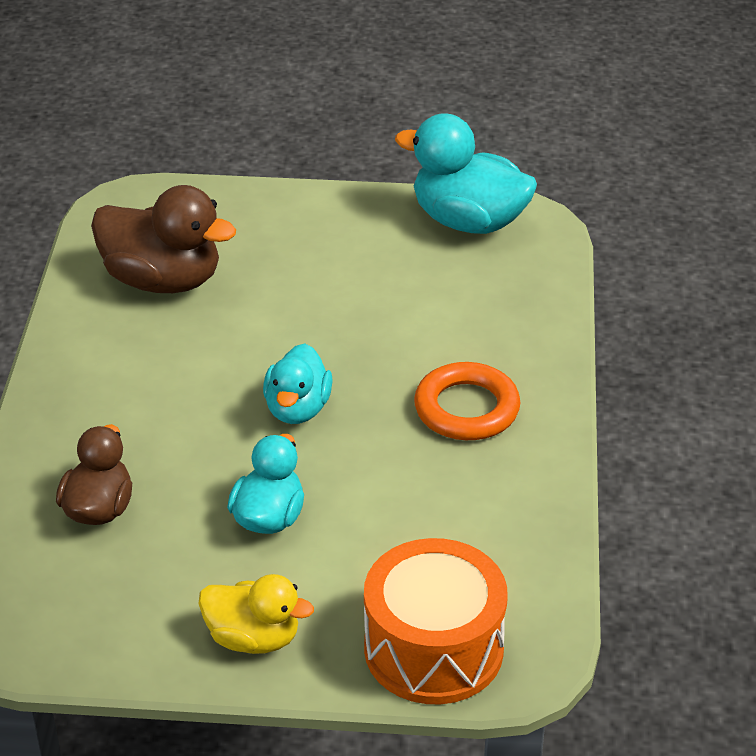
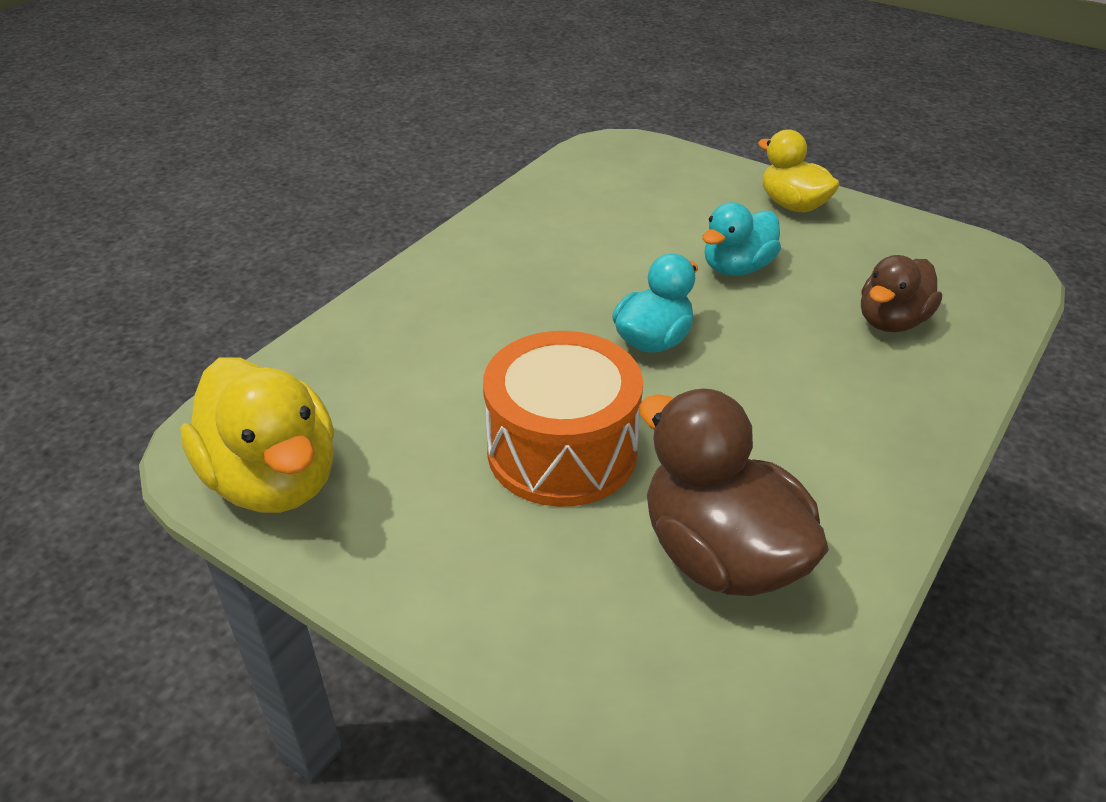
camera: 150 degrees left, 0 degrees up
orange drum [364,538,508,704] -> orange drum moved to [483,331,643,507]
turquoise duck [395,113,537,234] -> yellow duck [180,357,334,513]
orange ring [414,362,520,440] -> none

